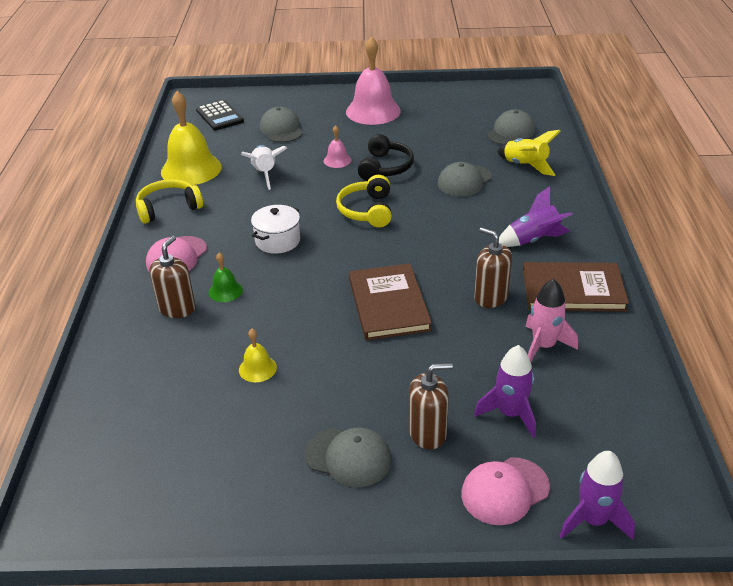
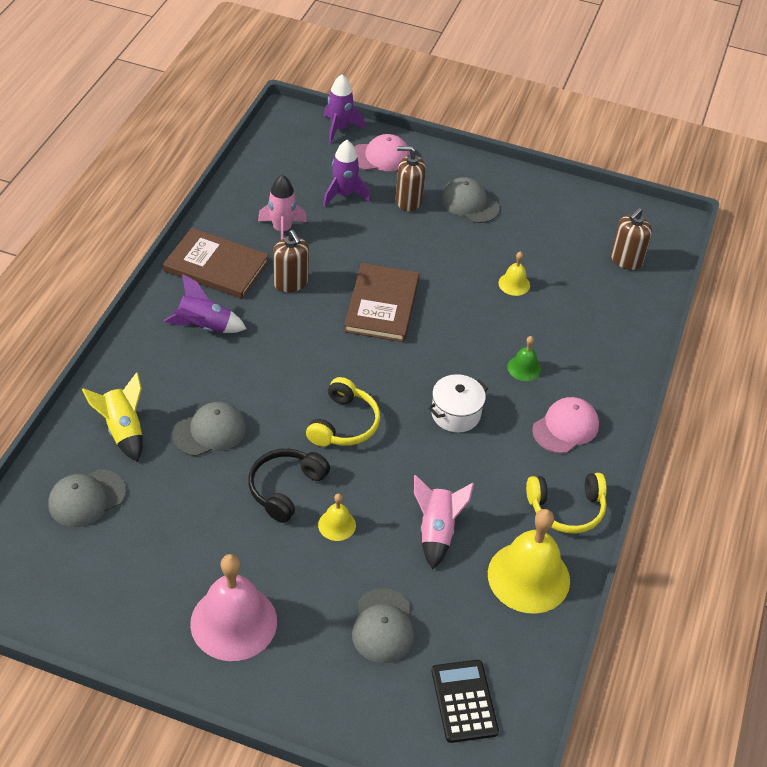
camera: 165 degrees left, 10 degrees up
brown soap dispenser [149,236,196,318] -> brown soap dispenser moved to [611,208,652,270]
white rocket [241,145,287,190] -> pink rocket [414,475,474,569]
pink bell [323,125,351,168] -> yellow bell [318,493,356,541]

